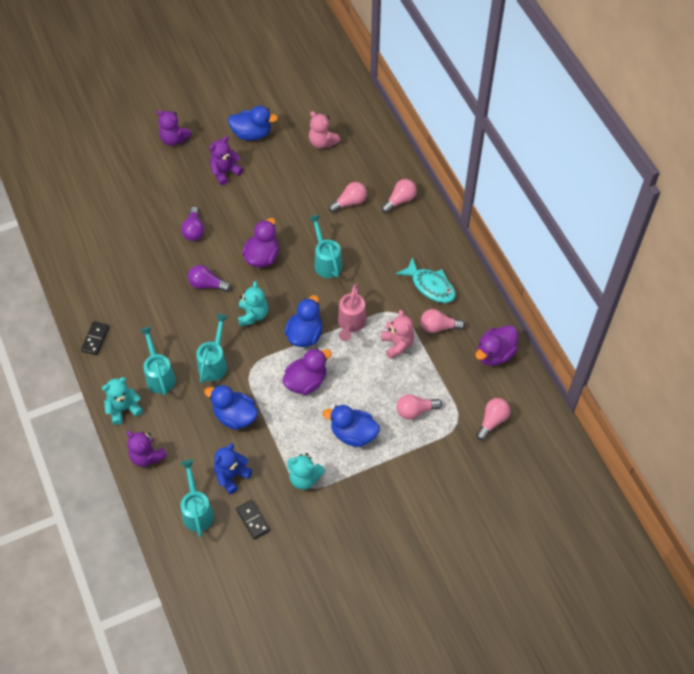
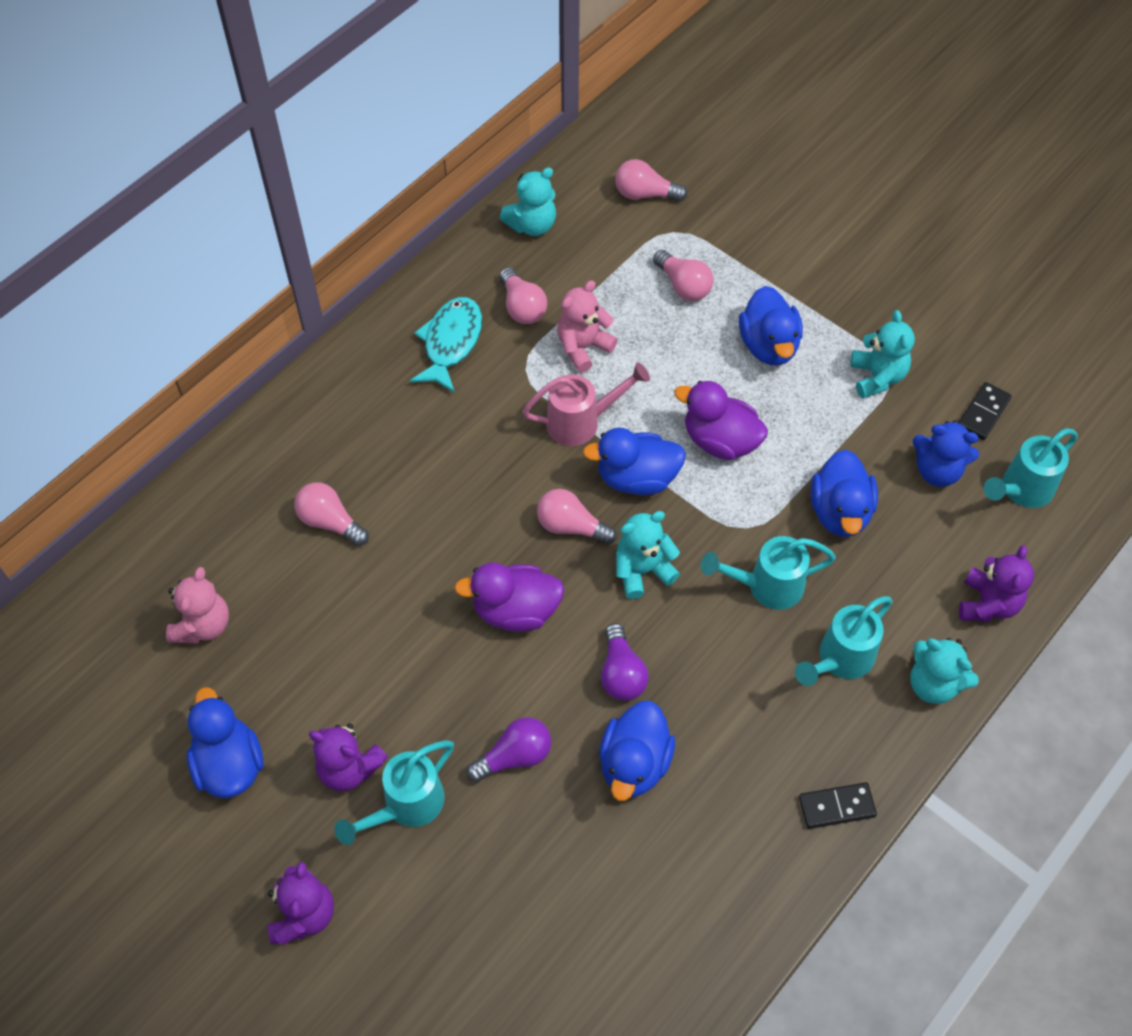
camera: 115 degrees left, 0 degrees up
turquoise watering can [309,215,342,278] -> turquoise watering can moved to [335,740,454,845]
pink light bulb [381,179,417,213] -> pink light bulb moved to [537,489,617,545]
purple duck [475,325,518,366] -> turquoise teddy bear [500,167,556,236]
none -> blue duck [599,701,675,801]

